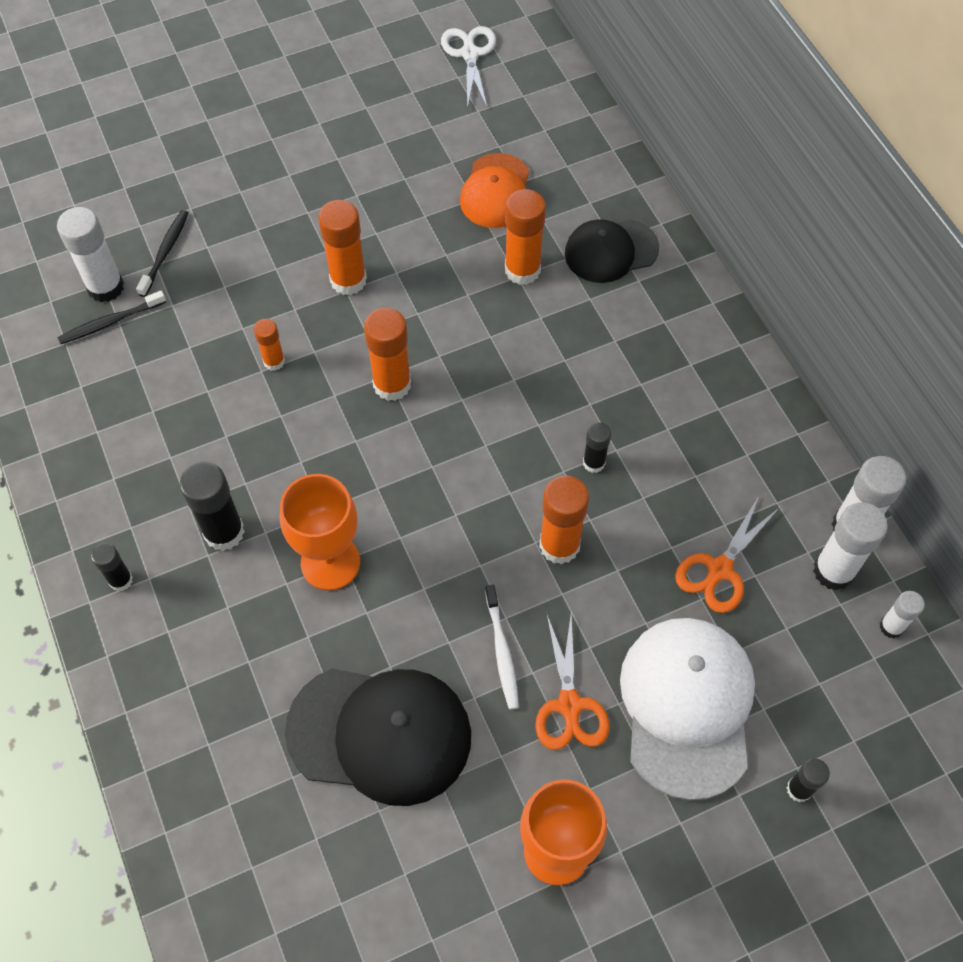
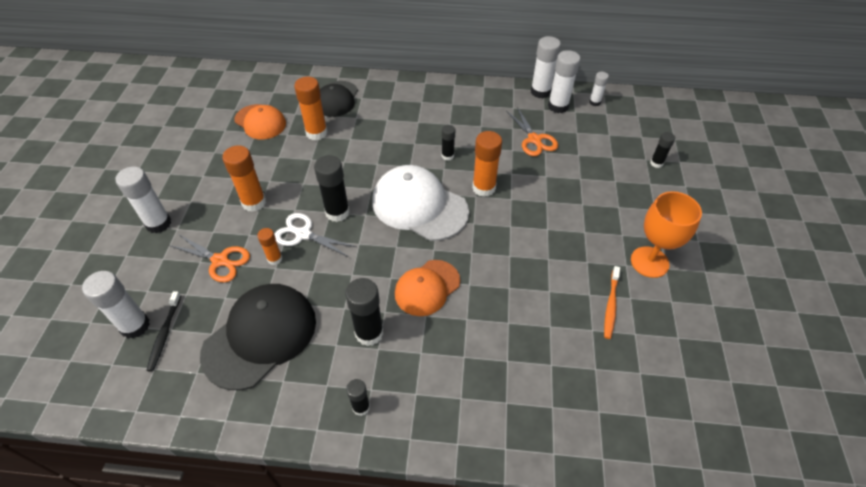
camera: 60 degrees left, 10 degrees down
black toothbrush [136,210,189,297] -> none
orange goblet [280,474,360,590] -> orange cap [395,260,460,316]
black cap [285,668,471,806] -> black cap moved to [200,284,316,390]
orange glue stick [364,308,411,401] -> black glue stick [314,155,350,222]
white scissors [441,26,496,109] -> white scissors moved to [274,213,357,257]
white toothbrush [485,585,519,710] -> none
orange scissors [535,614,610,750] -> orange scissors moved to [169,234,250,282]
white cap [620,618,755,800] -> white cap moved to [372,165,469,241]
none -> white glue stick [116,166,171,233]
none -> orange toothbrush [604,266,620,339]

